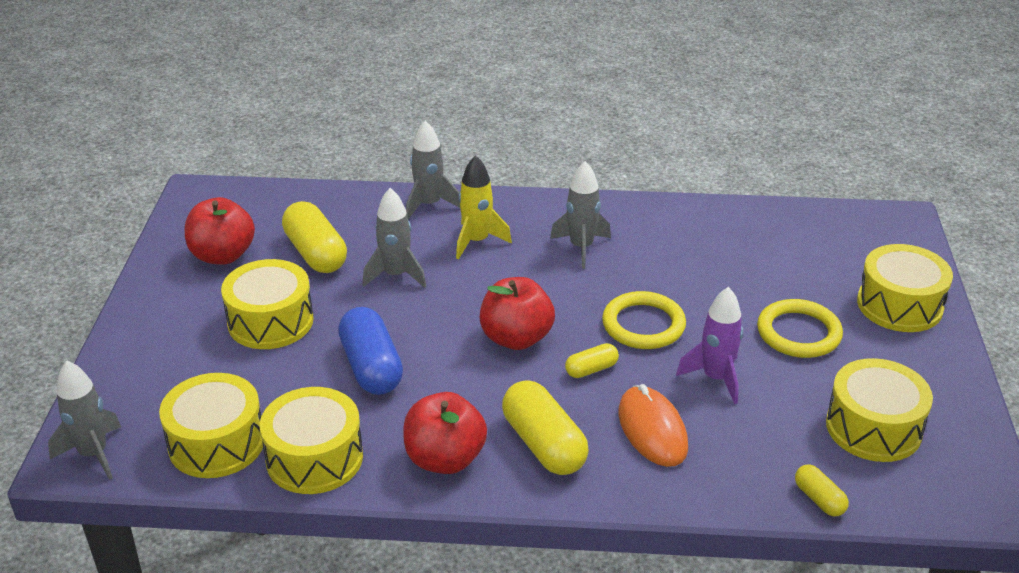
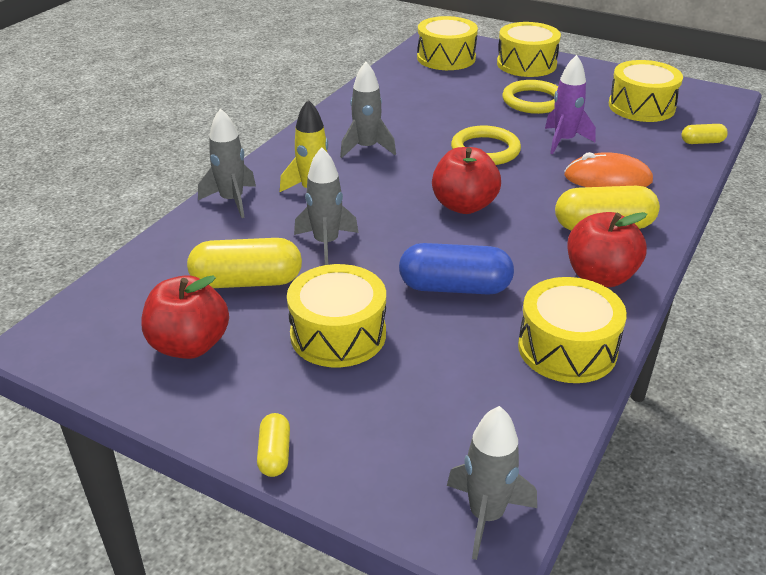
camera: 65 degrees left, 0 degrees up
yellow drum [159,373,263,478] -> yellow drum moved to [417,16,478,70]
yellow capsule [565,343,619,378] -> yellow capsule moved to [257,413,290,477]

